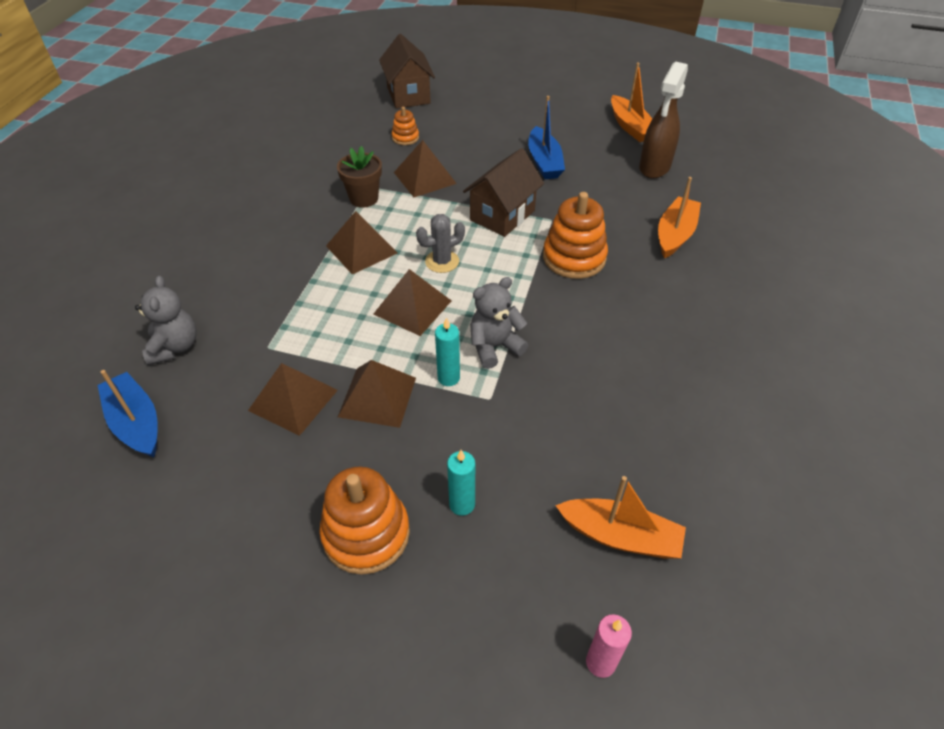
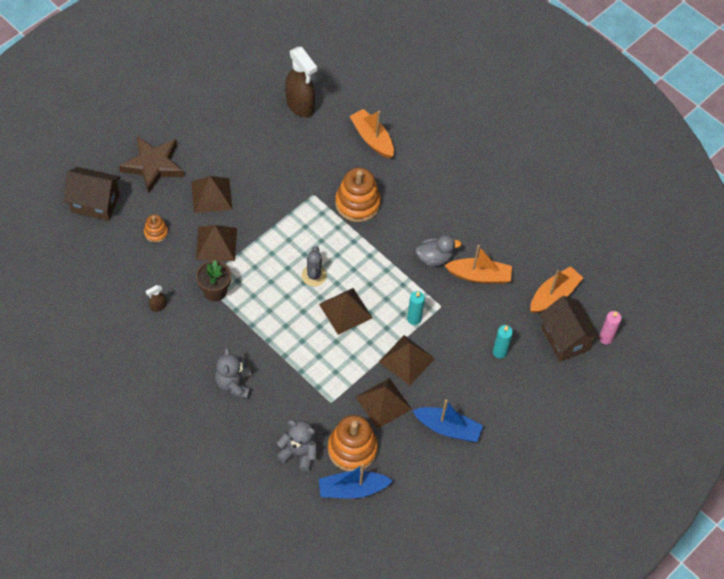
camera: 65 degrees left, 10 degrees up
orange stacking toy [319,466,410,575] -> orange stacking toy moved to [328,415,378,471]
brown pyramid [326,211,397,275] -> brown pyramid moved to [192,176,233,213]
brown house [463,148,544,237] -> brown house moved to [539,296,600,362]
grey teddy bear [470,277,528,369] -> grey teddy bear moved to [215,347,251,399]
blue boat [528,96,565,179] -> blue boat moved to [412,399,483,442]
orange boat [611,63,652,142] -> orange boat moved to [444,245,512,284]
none -> brown star [119,136,184,193]
none -> brown spray bottle [146,285,167,312]
none -> grey duck [415,235,462,267]

